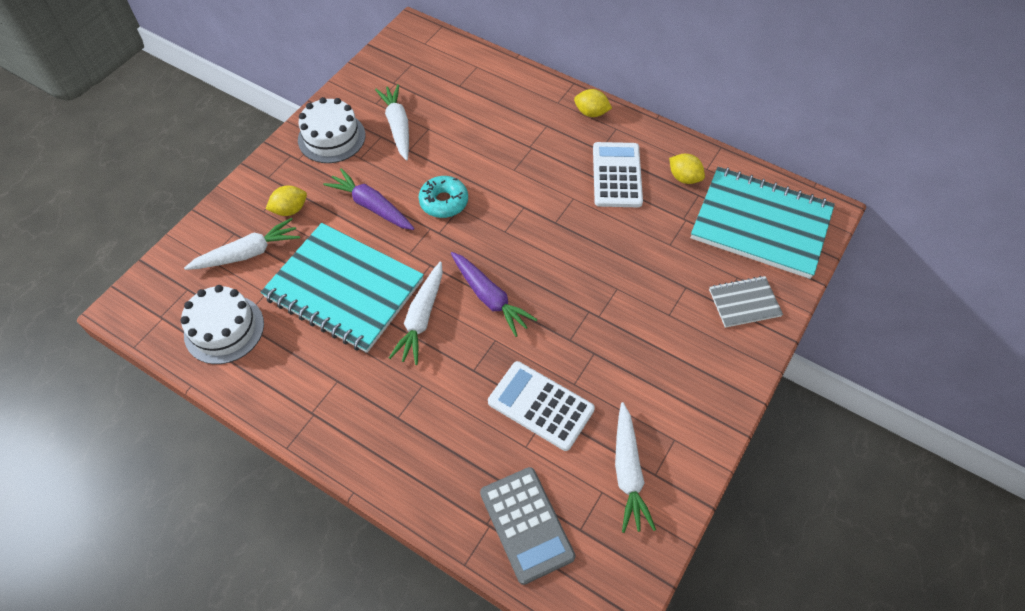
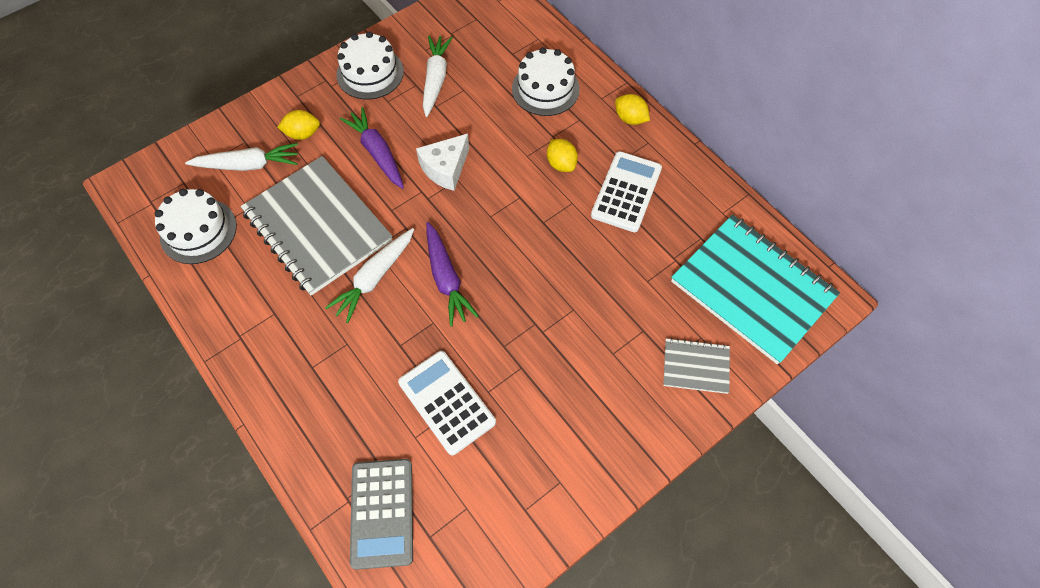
camera: 20 degrees right, 5 degrees up
turquoise notebook [261,223,424,353] -> grey notebook [240,156,393,296]
turquoise donut [419,176,468,218] -> white cheese [416,134,469,191]
white carrot [615,402,656,533] -> none
yellow lemon [669,154,705,184] -> yellow lemon moved to [547,139,578,172]
none -> white cake [512,47,580,116]

